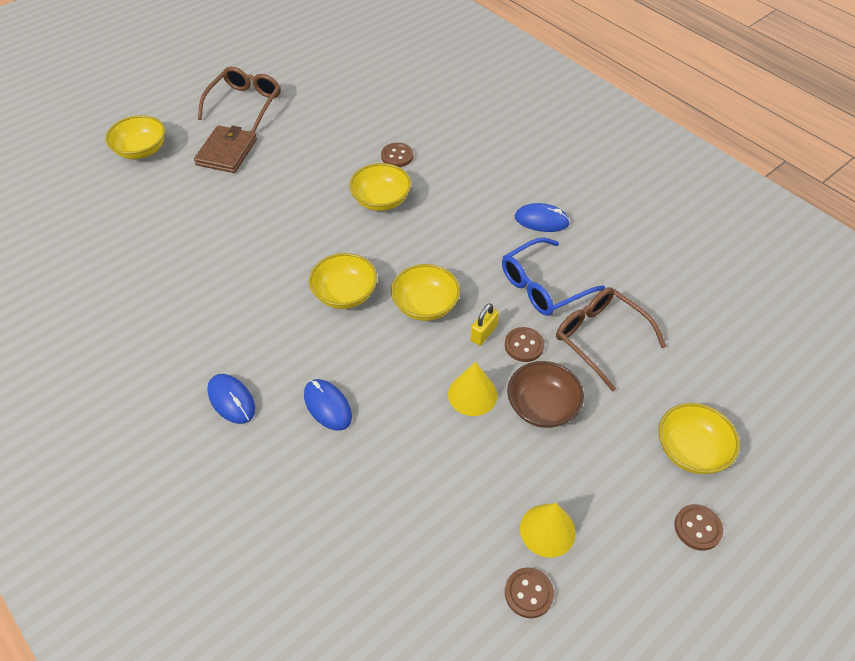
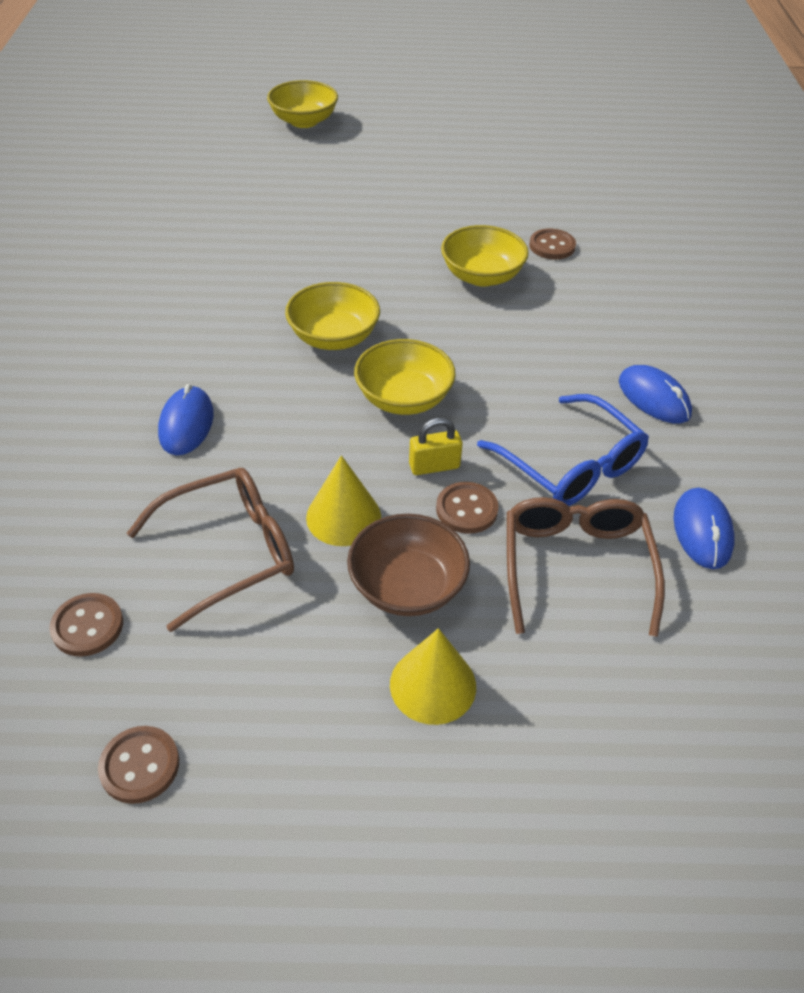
camera: 40 degrees right, 5 degrees down
brown wallet [194,125,257,173] -> none
brown glasses [198,67,281,133] -> brown glasses moved to [127,468,294,632]
blue mouse [207,374,255,424] -> blue mouse moved to [674,488,735,569]
blue glasses [502,237,605,316] -> blue glasses turned 135 degrees counterclockwise [477,394,649,506]
yellow cone [520,503,576,558] -> yellow cone moved to [390,628,476,725]
yellow bowl [659,403,740,474] -> none
brown button [674,504,723,551] -> brown button moved to [49,593,123,656]

